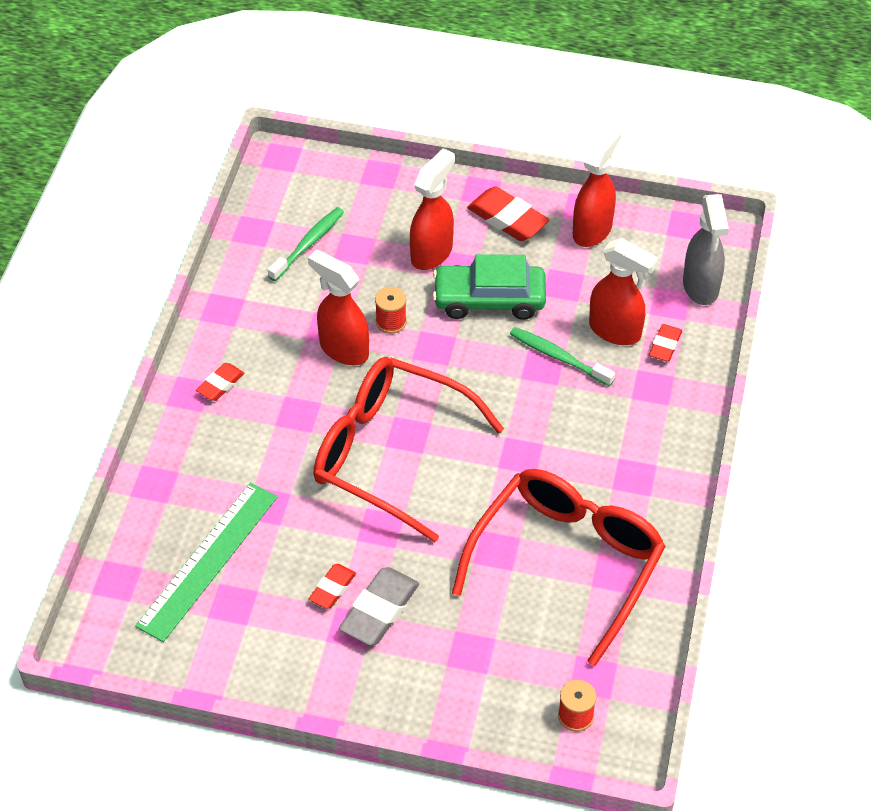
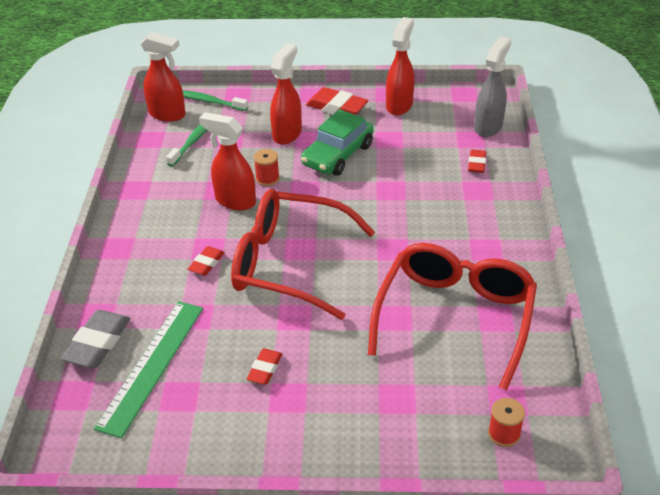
camera: 10 degrees left, 10 degrees down
red eraser [196,363,245,401] -> red eraser moved to [188,246,225,276]
grey eraser [339,567,419,646] -> grey eraser moved to [61,310,130,368]
green car [433,254,546,320] -> green car turned 45 degrees counterclockwise [301,109,374,176]
green toothbrush [510,327,615,386] -> green toothbrush moved to [182,90,248,111]
red spray bottle [589,238,659,345] -> red spray bottle moved to [140,32,186,122]
grey spray bottle [683,194,729,305] -> grey spray bottle turned 135 degrees counterclockwise [474,36,511,137]

